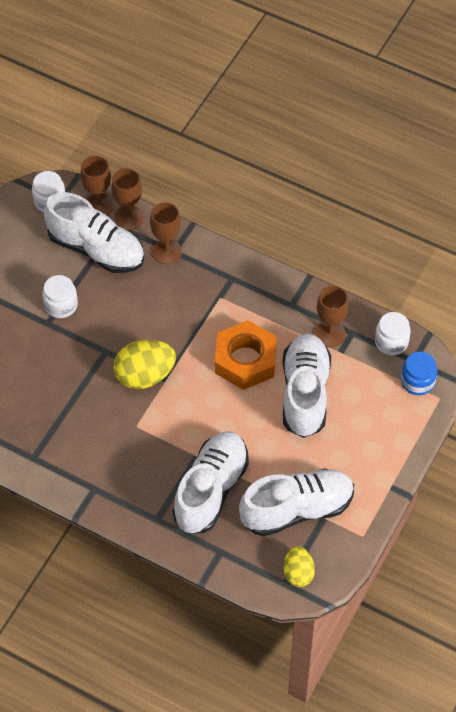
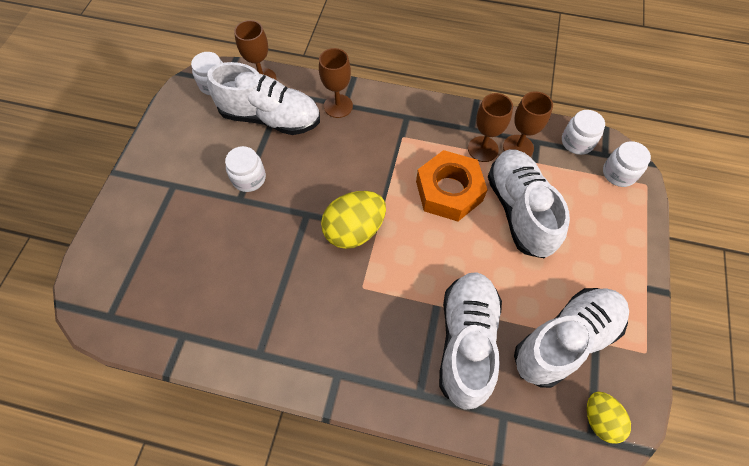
camera: 15 degrees left, 5 degrees up
brown goblet [111,168,144,230] -> brown goblet moved to [468,93,513,162]
blue jar [401,352,437,395] -> white jar [603,141,651,187]

